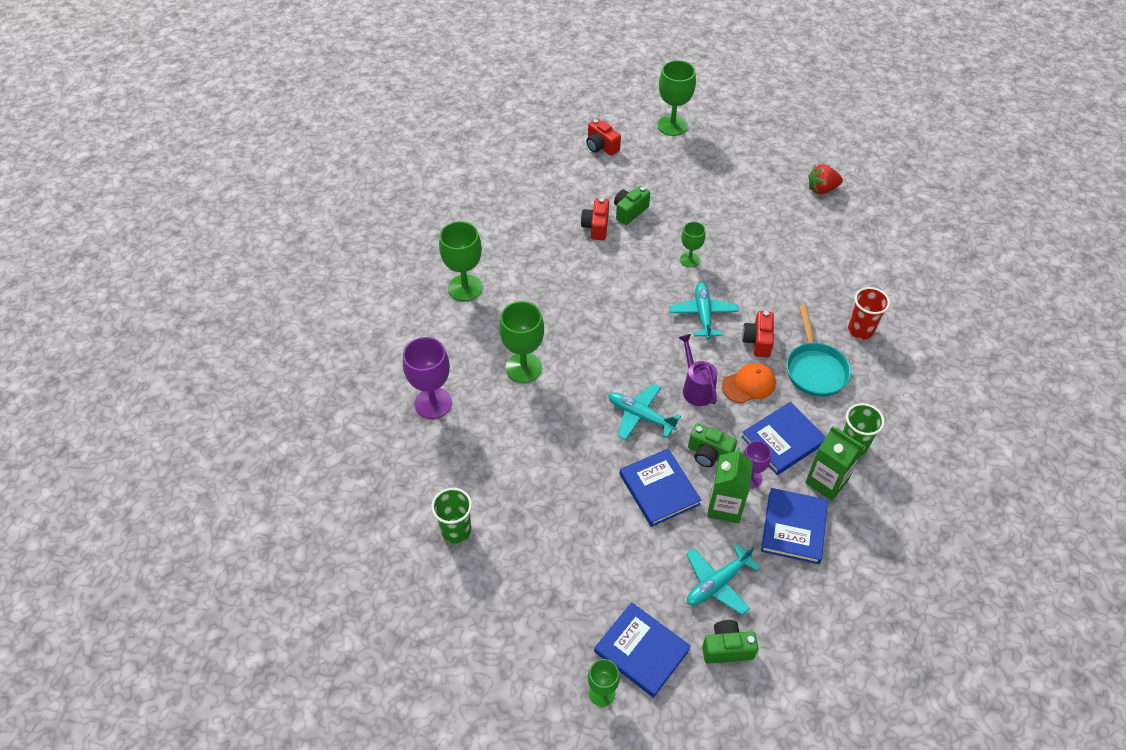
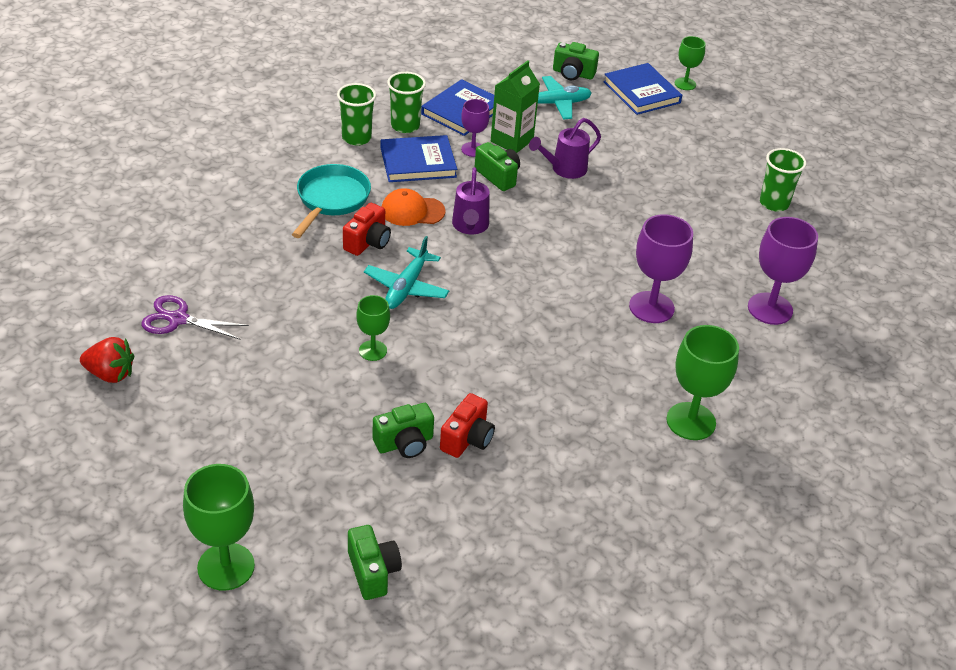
camera: 160 degrees left, 10 degrees down
green goblet [499,301,544,383] -> purple goblet [629,214,693,323]
red camera [586,119,621,156] -> green camera [348,525,402,600]
turquoise plane [608,383,681,440] -> none
blue book [620,448,701,527] -> purple watering can [529,118,601,179]
green carton [805,426,864,501] -> green cup [387,72,426,133]
red cup [848,287,890,339] -> none
none -> purple scissors [141,295,249,340]

